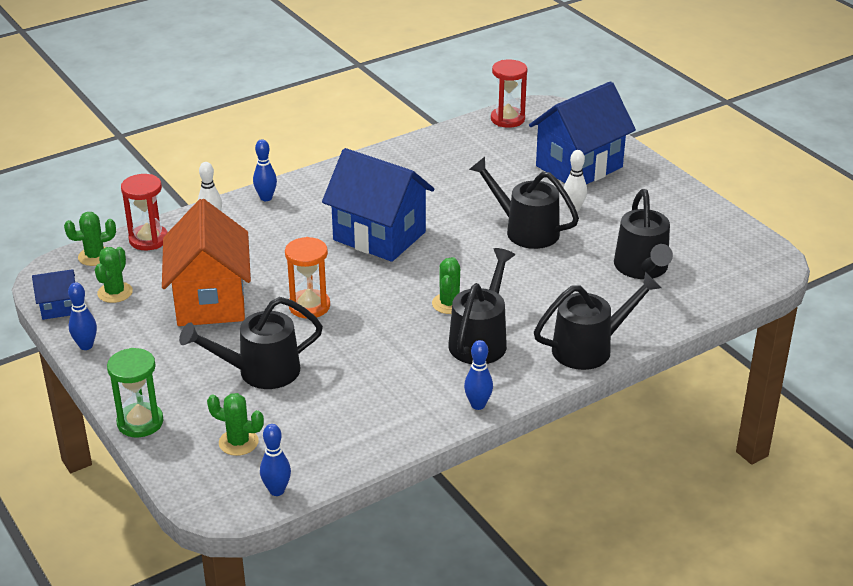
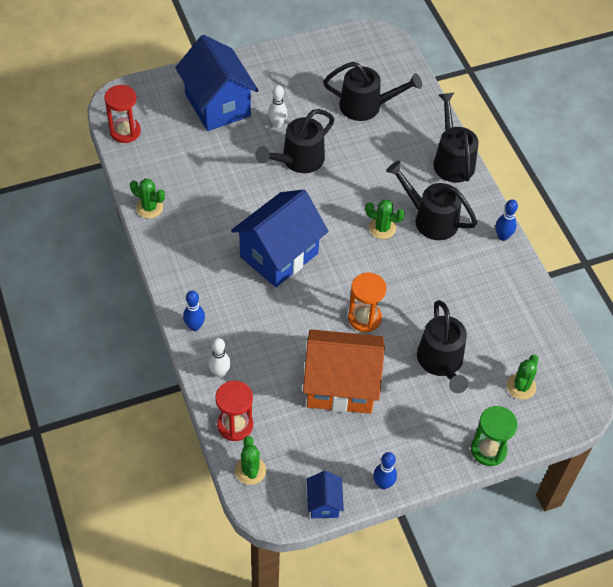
camera: 80 degrees left, 20 degrees up
green cactus [95,247,133,303] -> green cactus moved to [130,179,165,218]
blue bowling pin [260,424,291,496] -> none

